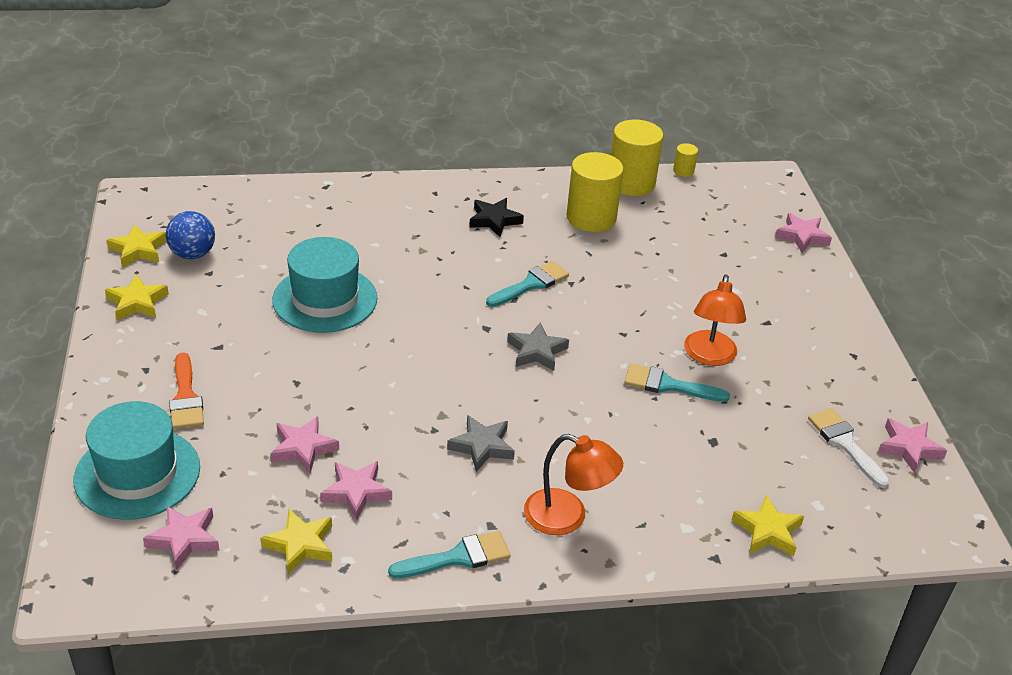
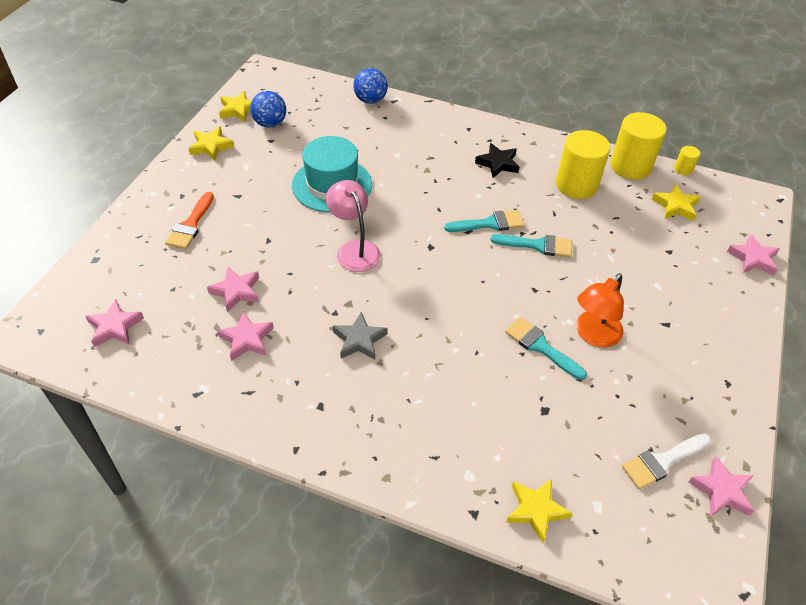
camera: 30 degrees right, 10 degrees up
turquoise hat [73,401,200,520] -> none
yellow star [260,509,332,574] -> yellow star moved to [652,184,701,221]
turquoise brush [388,531,511,578] -> turquoise brush moved to [490,234,572,257]
grey star [507,323,569,371] -> none
orange lamp [524,434,623,535] -> none
white brush [808,408,890,488] -> white brush turned 120 degrees counterclockwise [622,433,711,489]
none -> pink lamp [326,180,381,272]
none -> blue ball [353,68,388,104]

